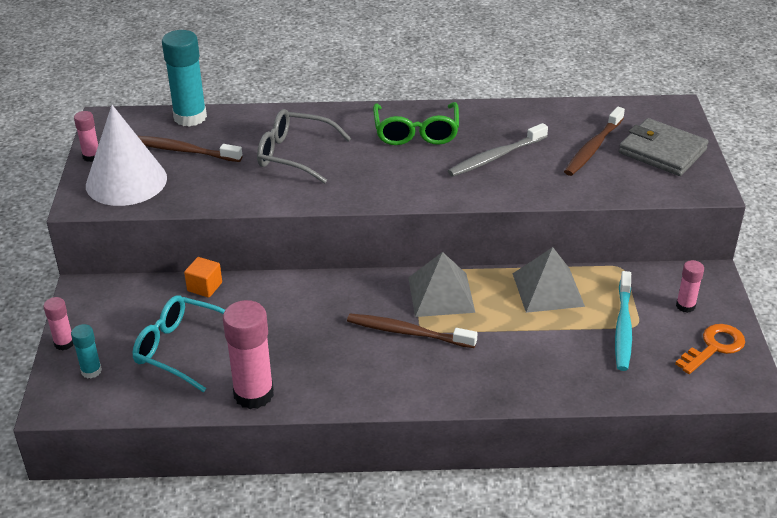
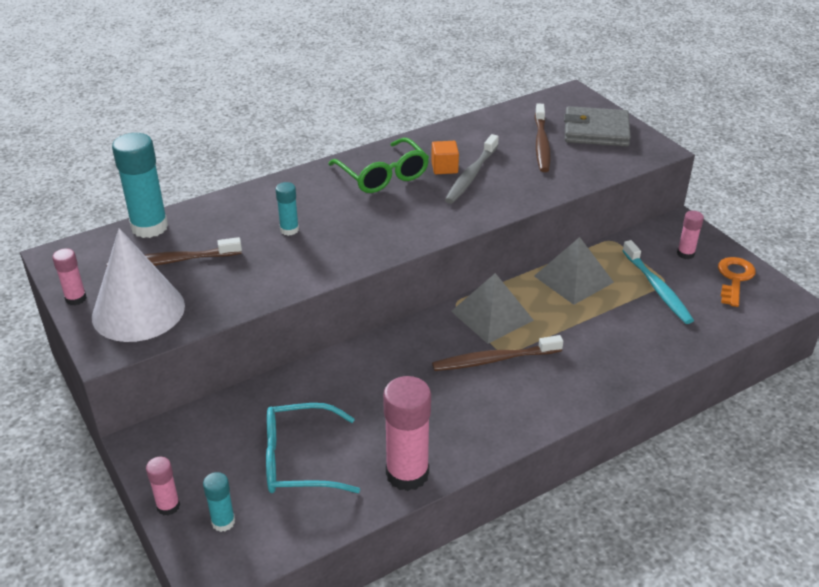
camera: 30 degrees left, 0 degrees up
orange cube [184,257,222,298] -> orange cube moved to [431,141,459,174]
grey glasses [257,109,351,184] -> turquoise glue stick [276,182,299,236]

